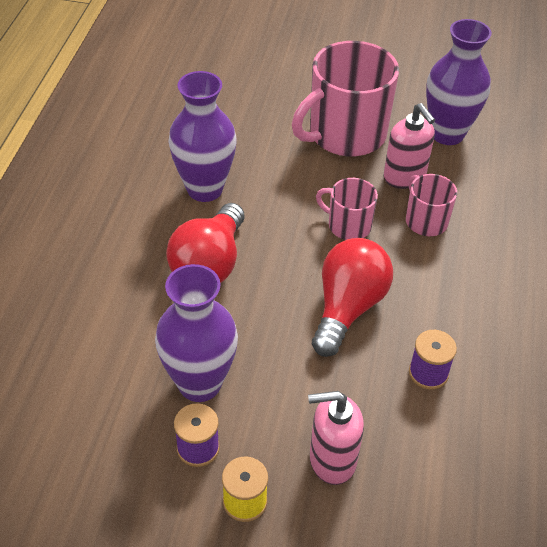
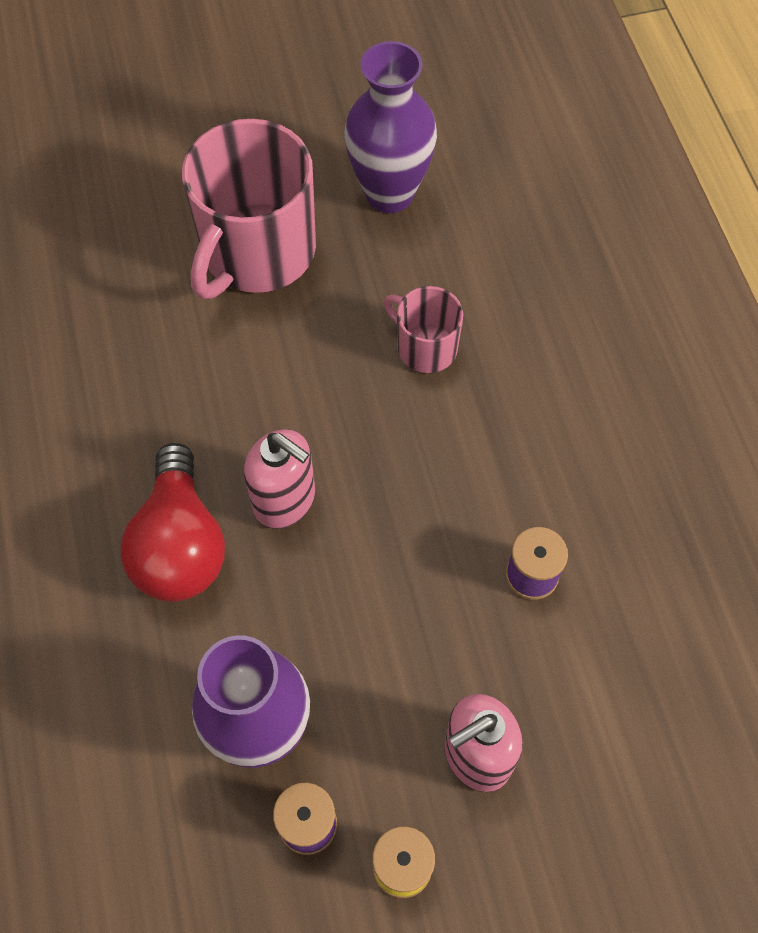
camera: 25 degrees left, 15 degrees up
purple vase [168,71,237,202] -> none
red light bulb [312,238,393,357] -> none
pink mug [316,178,378,240] -> none
pink soap dispenser [384,103,435,189] -> pink soap dispenser moved to [244,429,315,529]

